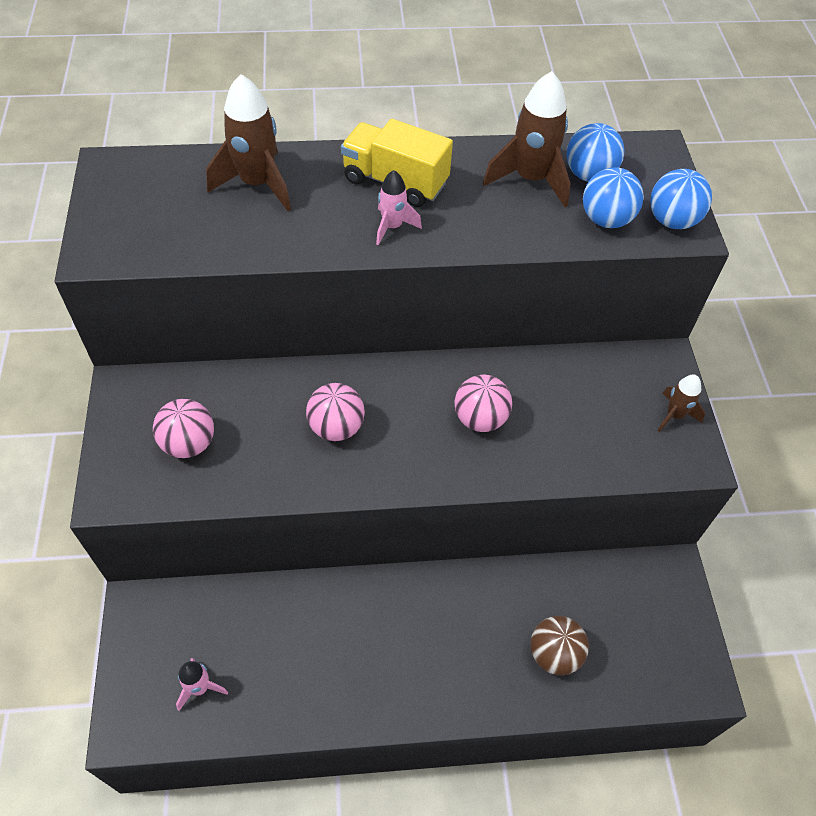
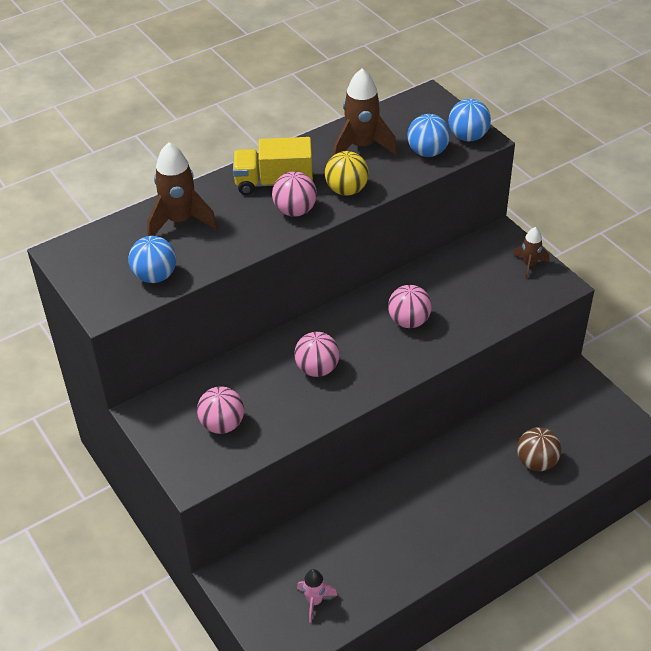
camera: 25 degrees left, 10 degrees down
pink rocket [376,170,422,246] -> pink ball [272,171,317,217]
blue ball [566,123,625,182] -> blue ball moved to [128,236,176,283]
none -> yellow ball [325,151,369,196]

